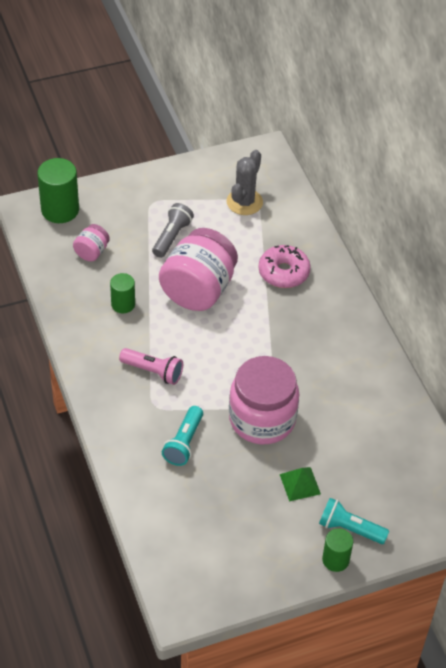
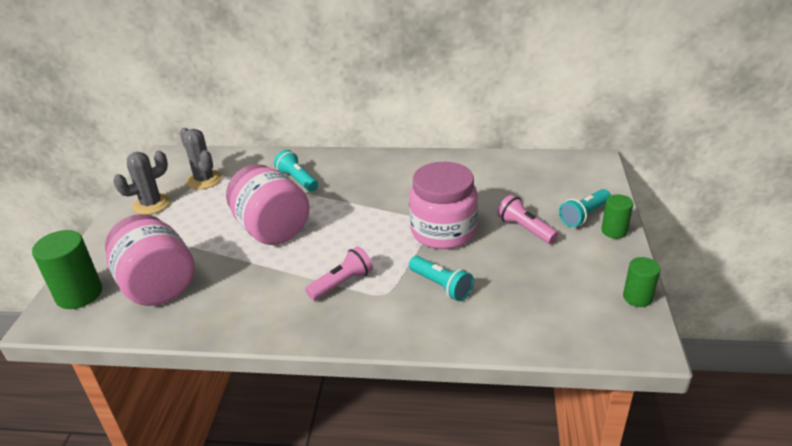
camera: 60 degrees left, 15 degrees down
pink jar [73,224,110,261] -> pink jar [105,214,195,306], size x2.16
green cylinder [110,273,135,313] -> green cylinder moved to [623,257,661,307]
grey flashlight [152,203,194,258] -> none
pink donut [259,245,311,288] -> turquoise flashlight [274,150,318,192]
green pyramid [280,467,321,502] -> pink flashlight [497,195,558,244]
none -> grey cactus [113,150,170,215]

